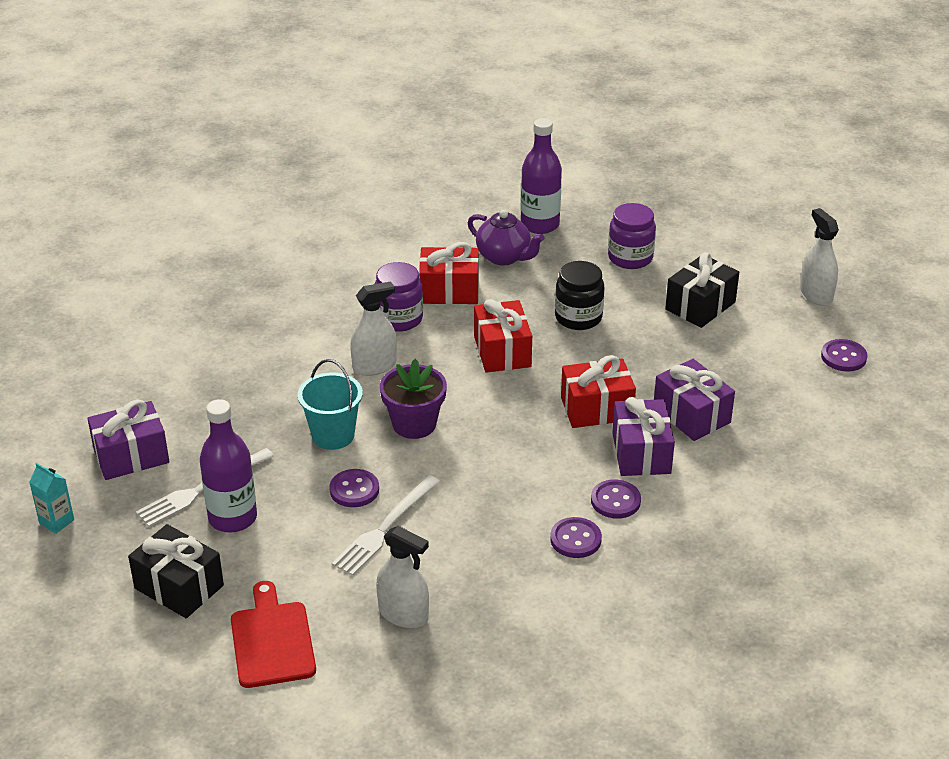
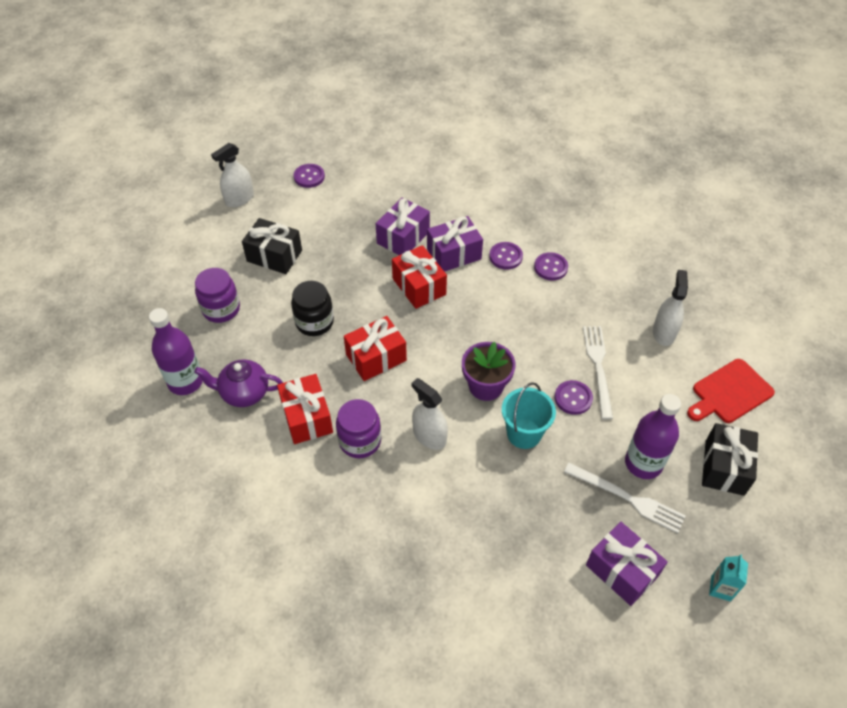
camera: 110 degrees left, 15 degrees up
white fork [332,475,440,576] -> white fork turned 105 degrees counterclockwise [583,326,613,420]
purple teapot [468,210,544,266] -> purple teapot turned 105 degrees counterclockwise [194,359,283,407]

